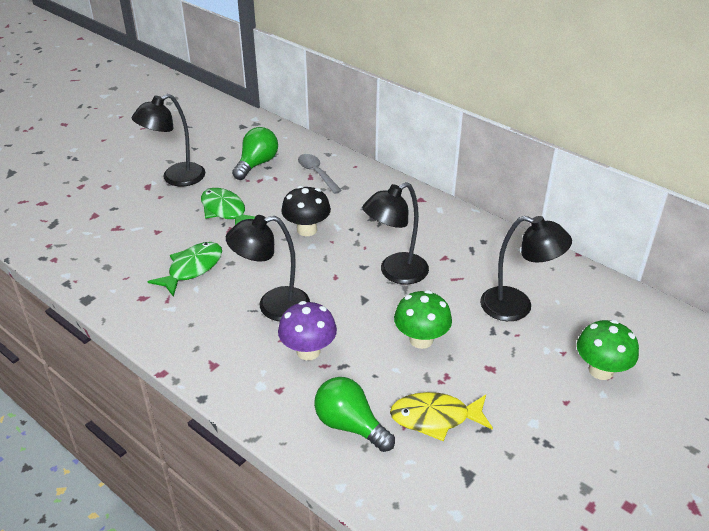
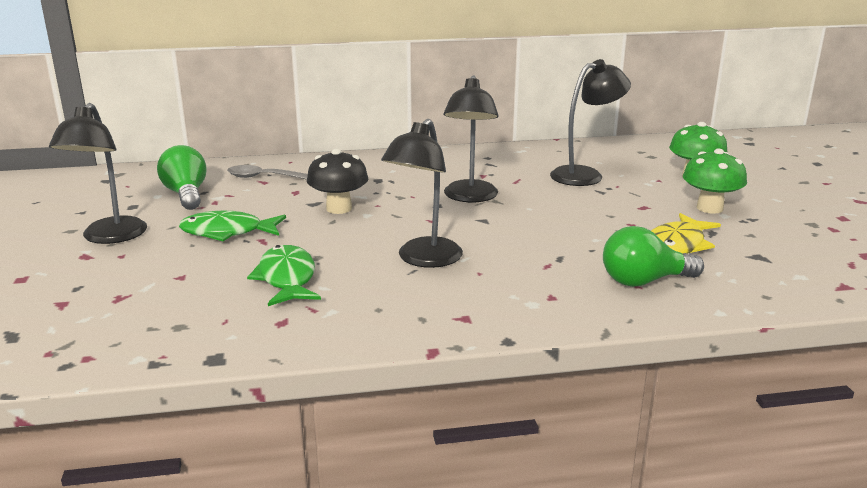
camera: 50 degrees left, 15 degrees down
purple mushroom [278,301,337,360] -> none
green mushroom [394,290,452,349] -> green mushroom moved to [683,148,747,214]

